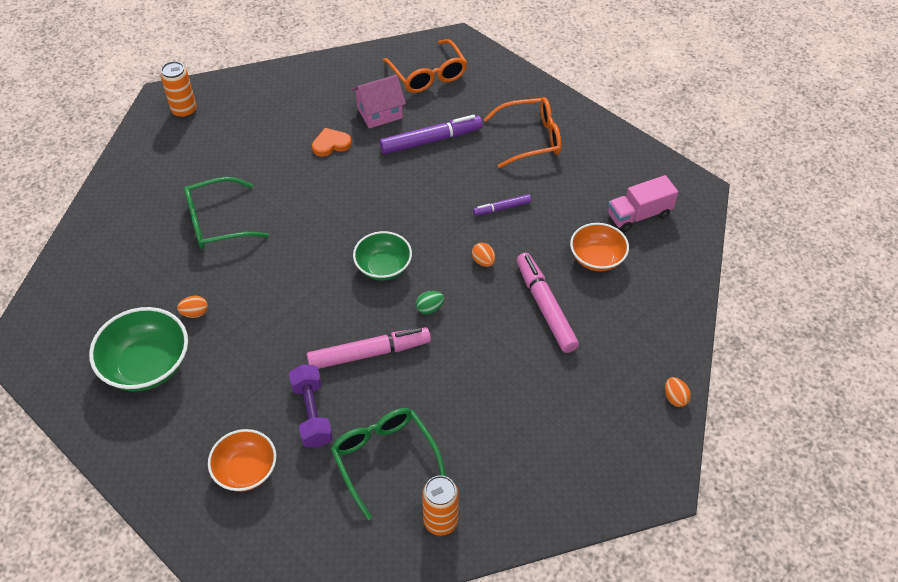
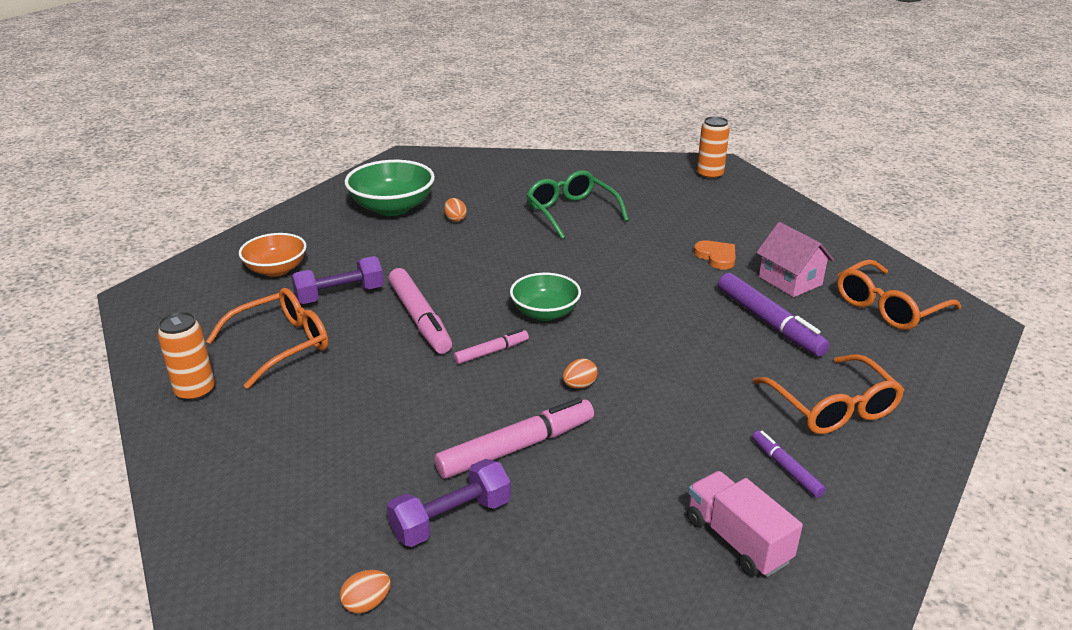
camera: 80 degrees right, 20 degrees down
green glasses [331,408,446,520] -> orange glasses [206,288,328,389]
green egg [416,291,444,314] -> pink marker [454,329,529,364]
purple marker [473,194,531,216] -> purple marker moved to [752,430,826,498]
orange bowl [570,223,629,271] -> none
none -> purple dumbbell [387,459,511,547]

